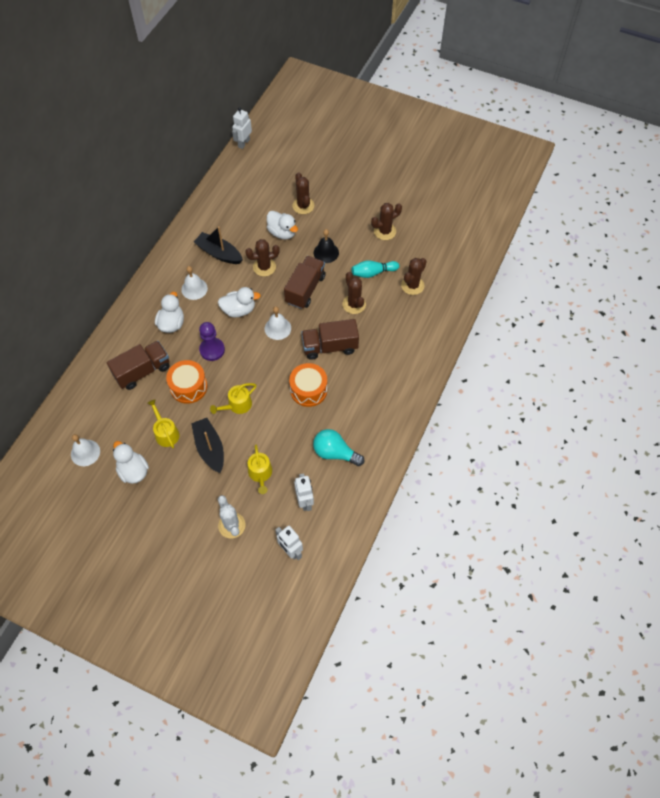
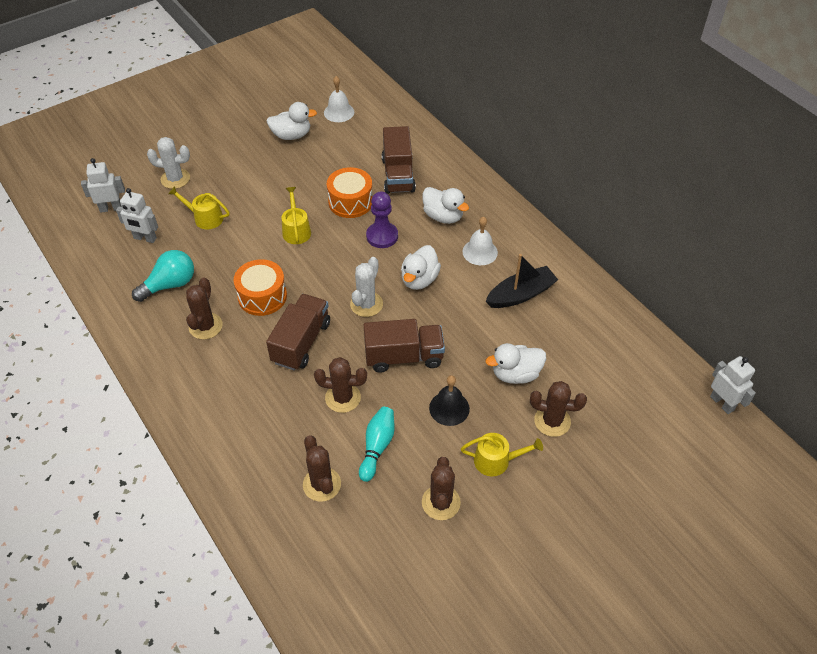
camera: 120 degrees right, 10 degrees down
yellow watering can [148,399,179,448] -> yellow watering can moved to [461,433,543,476]
black boat [191,418,224,473] -> none
brown cactus [245,239,280,276] -> brown cactus moved to [186,277,223,339]
white bell [265,307,291,340] -> white cactus [350,257,383,317]
brown truck [284,256,326,309] -> brown truck turned 60 degrees counterclockwise [364,319,445,373]

